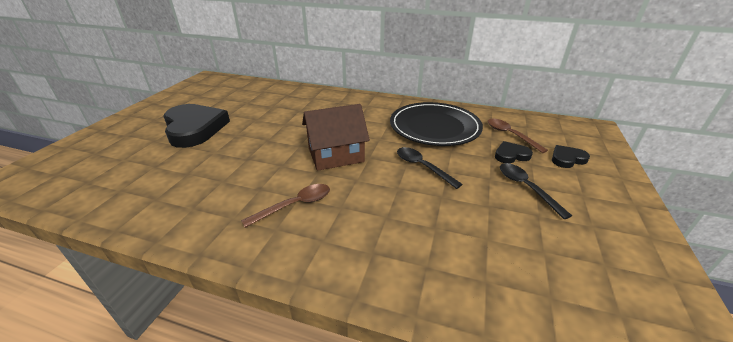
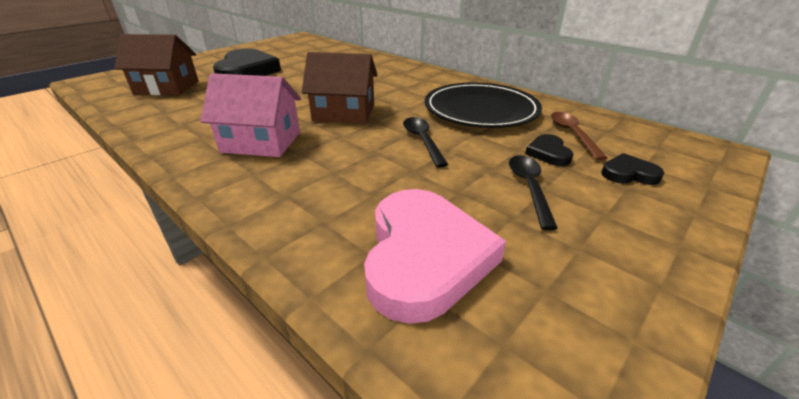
camera: 25 degrees right, 0 degrees up
brown spoon [241,184,330,228] -> pink house [200,73,301,157]
black heart [495,141,533,163] -> black heart turned 105 degrees counterclockwise [525,134,574,166]
none -> brown house [115,34,199,95]
none -> pink heart [364,189,506,324]

